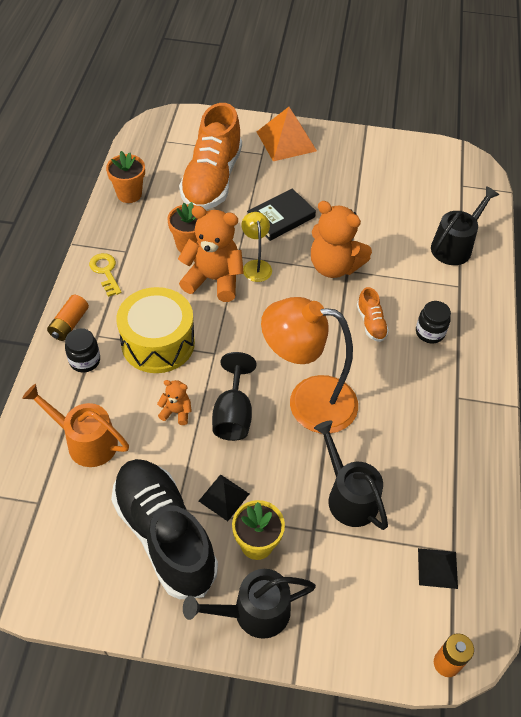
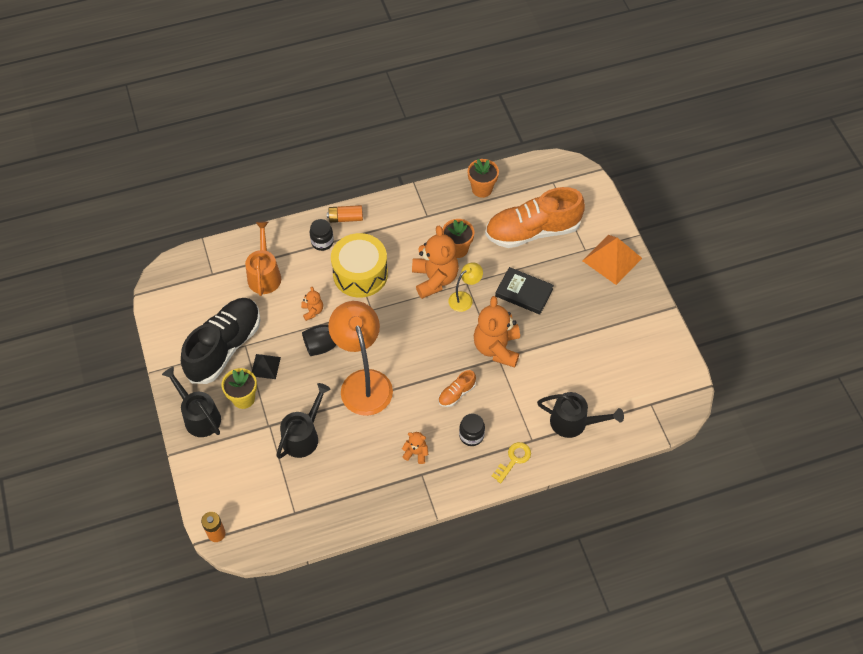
camera: 65 degrees right, 5 degrees up
yellow key [89,253,122,297] -> yellow key moved to [492,442,531,483]
black pyramid [418,548,458,589] -> none
none -> orange teddy bear [402,432,428,464]

